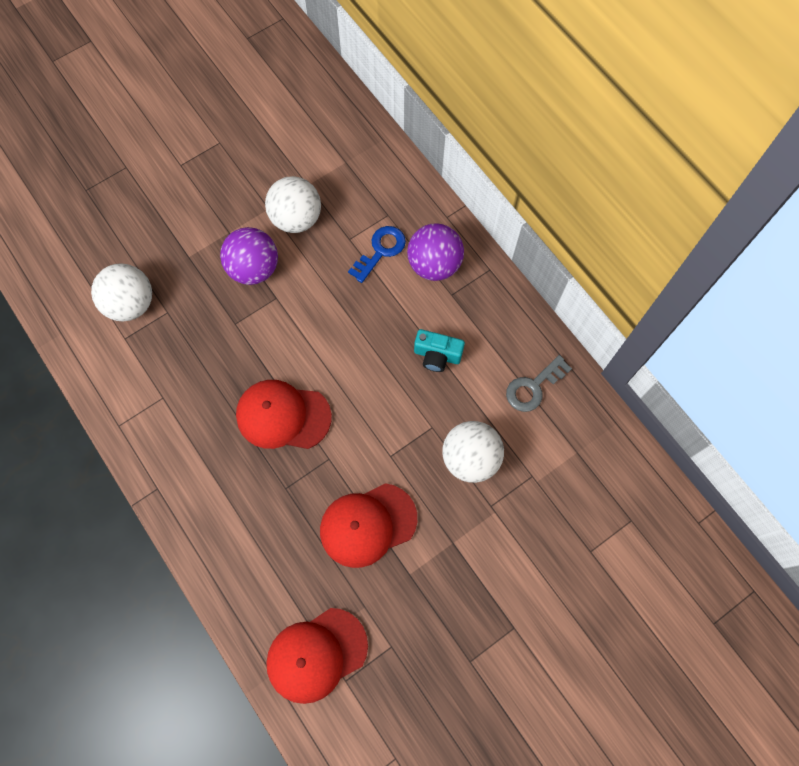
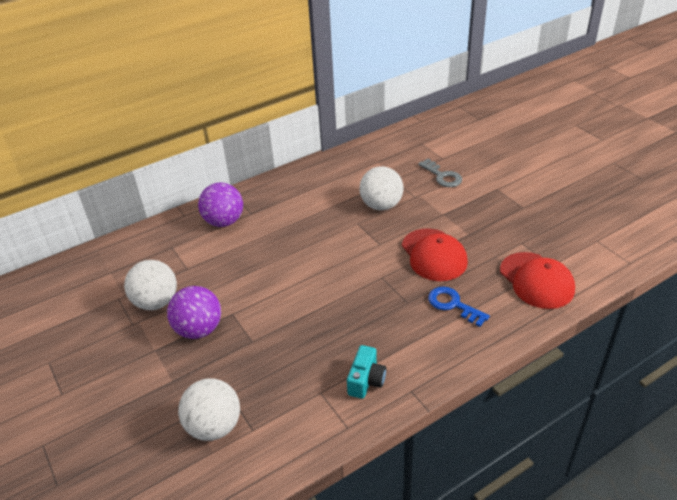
camera: 85 degrees left, 30 degrees down
red cap [236,380,332,449] -> none
blue key [348,226,406,283] -> blue key moved to [428,286,490,327]
turquoise camera [414,329,465,372] -> turquoise camera moved to [347,345,386,399]
grey key [506,355,572,412] -> grey key moved to [418,159,462,187]

